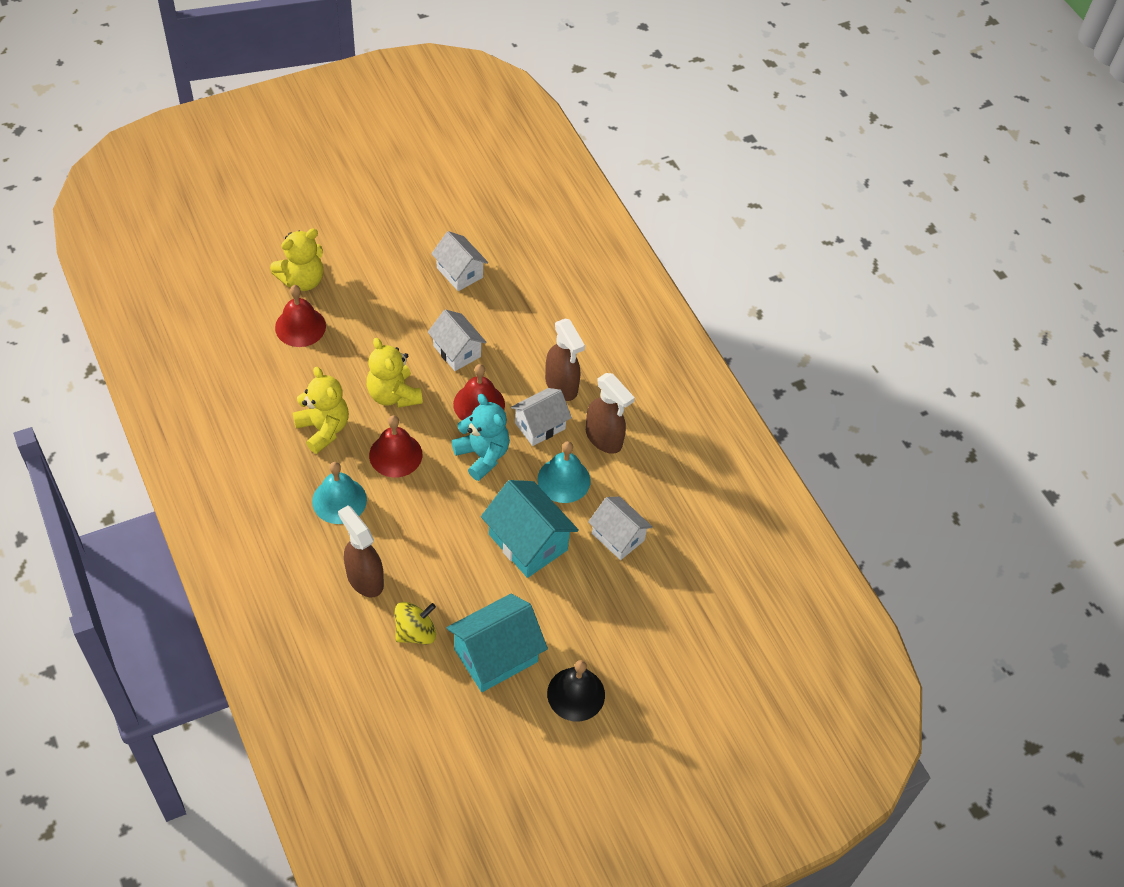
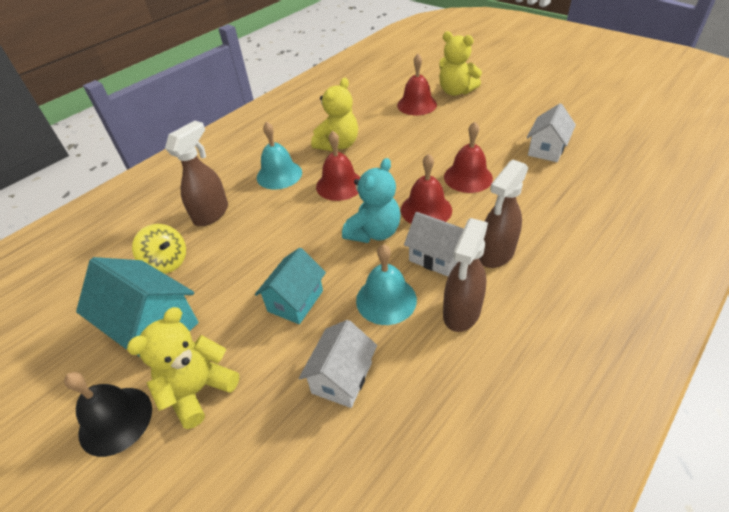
camera: 75 degrees right, 10 degrees down
yellow teddy bear [367,338,423,408] -> yellow teddy bear moved to [127,307,239,429]
white house [428,309,487,371] -> red bell [444,122,493,193]
turquoise house [481,480,579,578] -> turquoise house [255,248,326,324], size x0.66

